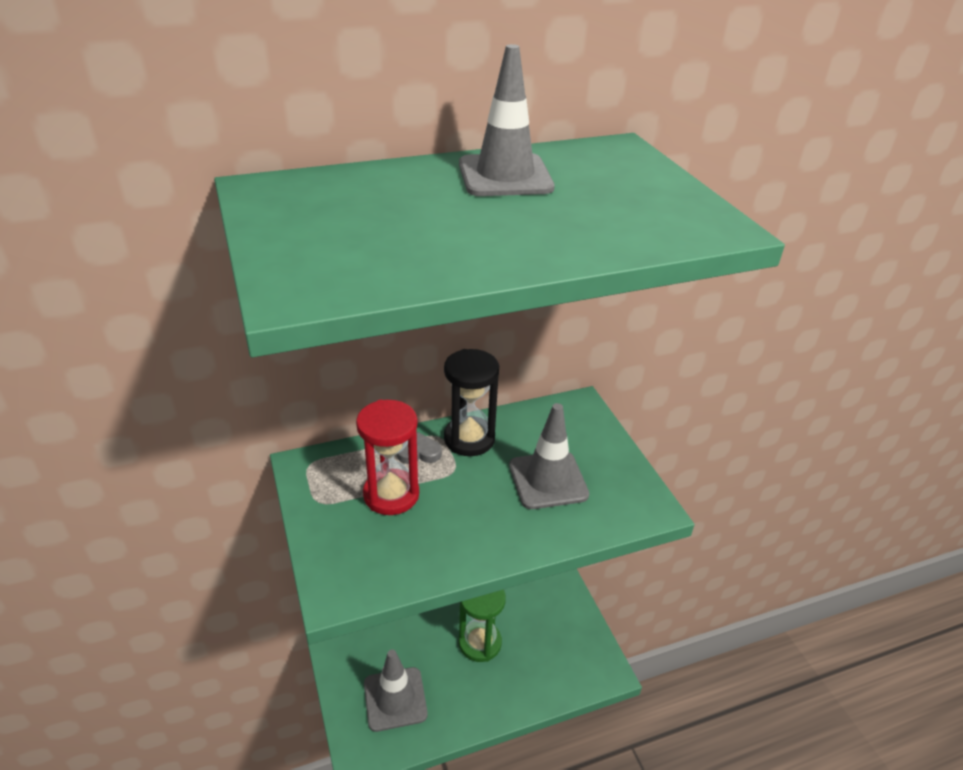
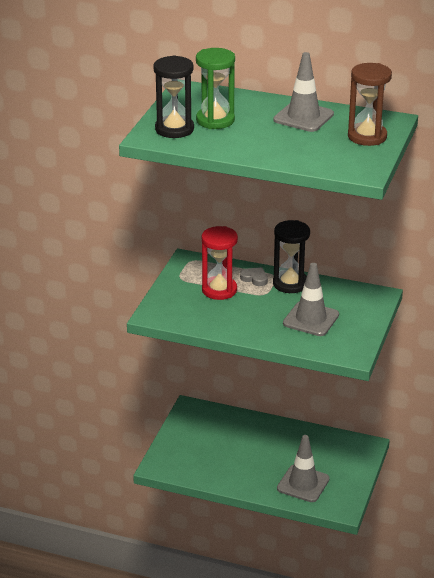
camera: 40 degrees right, 5 degrees down
grey traffic cone [364,650,428,732] -> grey traffic cone moved to [277,435,330,502]
green hourglass [459,590,506,662] -> green hourglass moved to [196,48,235,129]
none -> black hourglass [153,55,194,138]
none -> brown hourglass [348,63,392,146]

